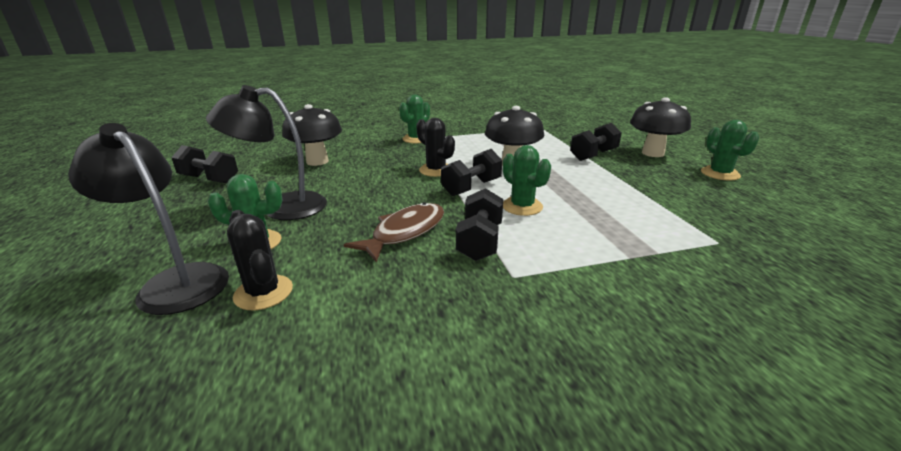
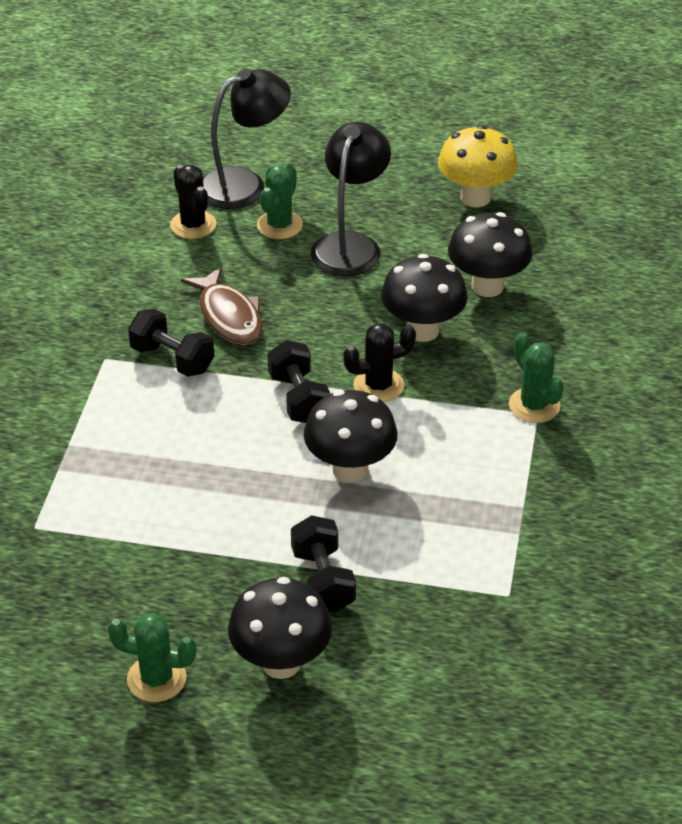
camera: 115 degrees right, 15 degrees up
black dumbbell [171,145,238,183] -> yellow mushroom [438,125,518,208]
black cactus [227,210,293,310] -> black cactus turned 75 degrees clockwise [170,165,216,239]
green cactus [503,145,551,216] -> none
none -> black mushroom [381,254,468,342]

